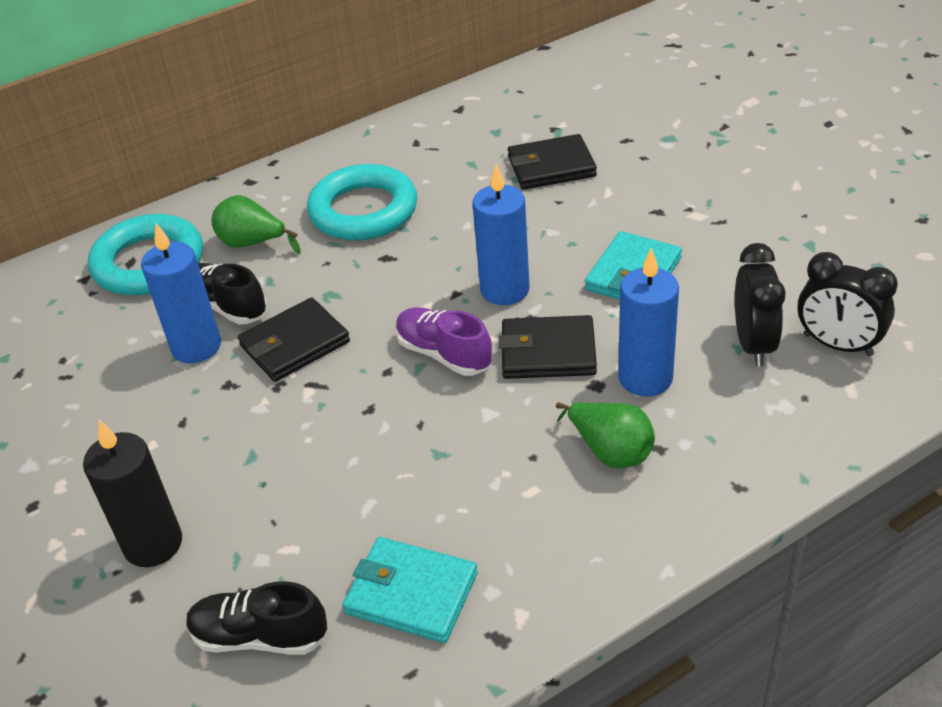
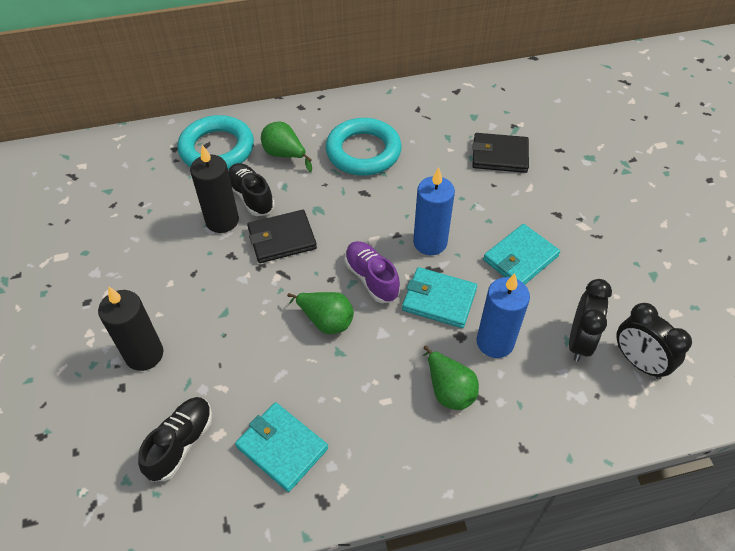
camera: 15 degrees right, 10 degrees up
blue candle [141,223,221,363] -> black candle [190,145,239,233]
black shoe [186,581,328,655] -> black shoe turned 90 degrees clockwise [138,397,212,481]
black wallet [499,315,597,379] -> turquoise wallet [402,267,477,328]
none -> green pear [287,292,354,334]

